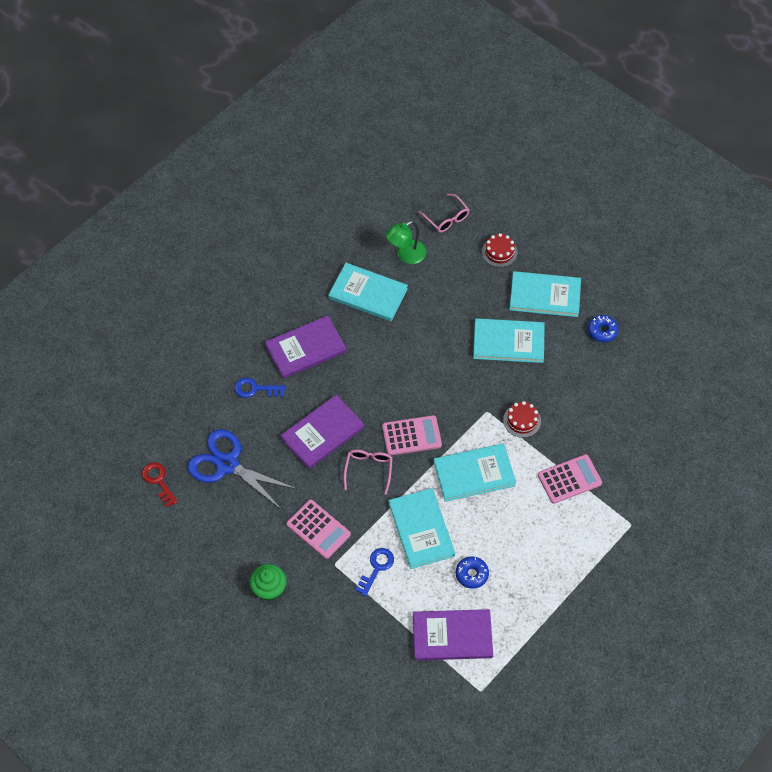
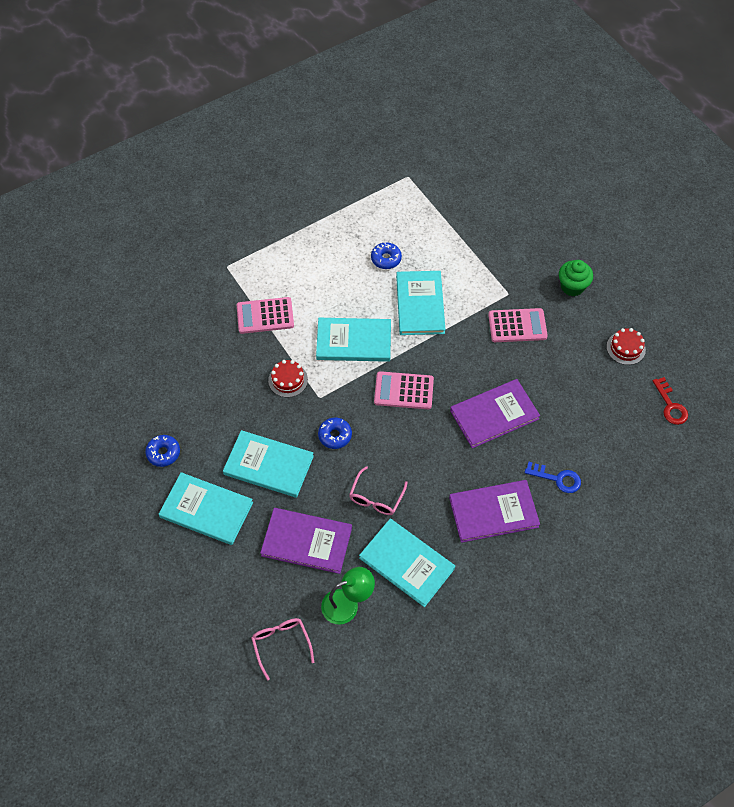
camera: 165 degrees left, 0 degrees up
blue scissors [187,429,297,510] -> none
pink calculator [286,499,351,559] -> pink calculator turned 120 degrees clockwise [488,308,548,342]
pink glasses [344,450,392,495] -> pink glasses moved to [349,466,408,515]
blue key [355,548,394,596] -> none
purple book [413,609,493,661] -> purple book moved to [260,508,352,574]
red cake [482,233,517,267] -> red cake moved to [606,328,646,365]
none -> blue donut [318,418,352,449]

